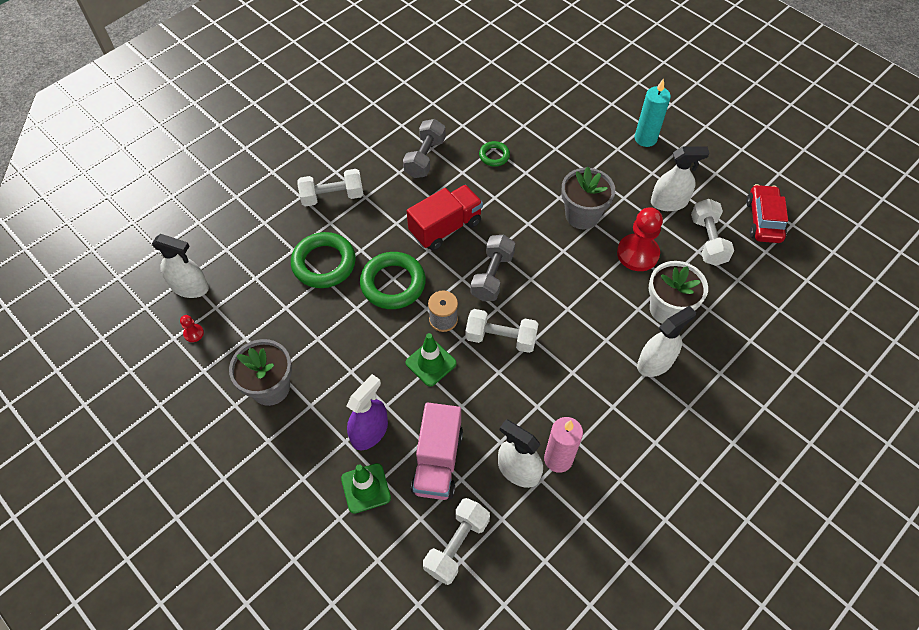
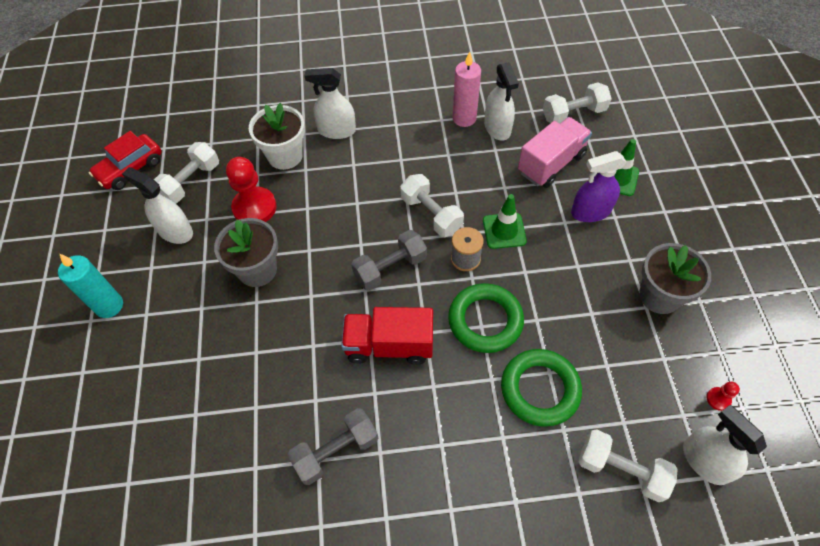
camera: 140 degrees left, 0 degrees up
white dumbbell [297,169,363,207] -> white dumbbell moved to [579,429,677,502]
green ring [479,141,510,166] -> none

